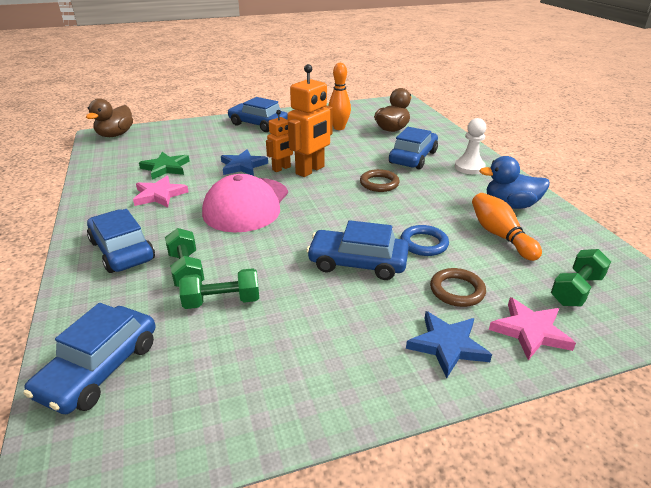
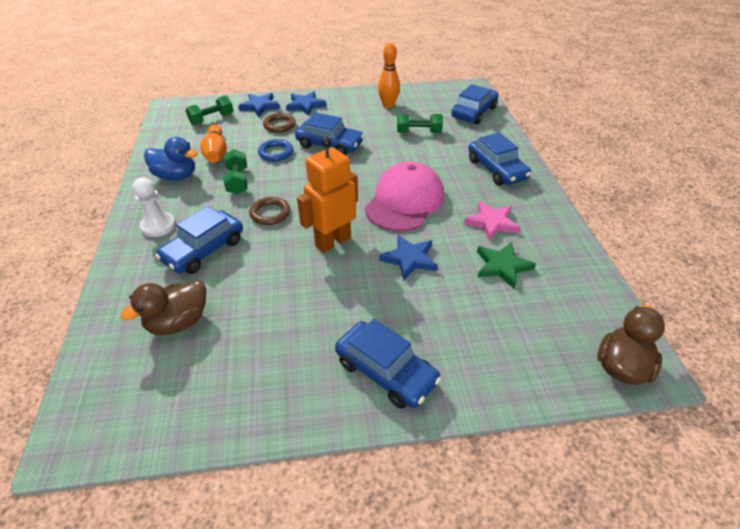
camera: 170 degrees left, 10 degrees up
green dumbbell [165,228,204,287] -> green dumbbell moved to [223,149,247,195]
orange robot [266,110,293,172] -> none
orange bowling pin [328,63,351,130] -> orange bowling pin moved to [378,43,400,108]
pink star [489,297,576,360] -> blue star [238,93,280,117]

